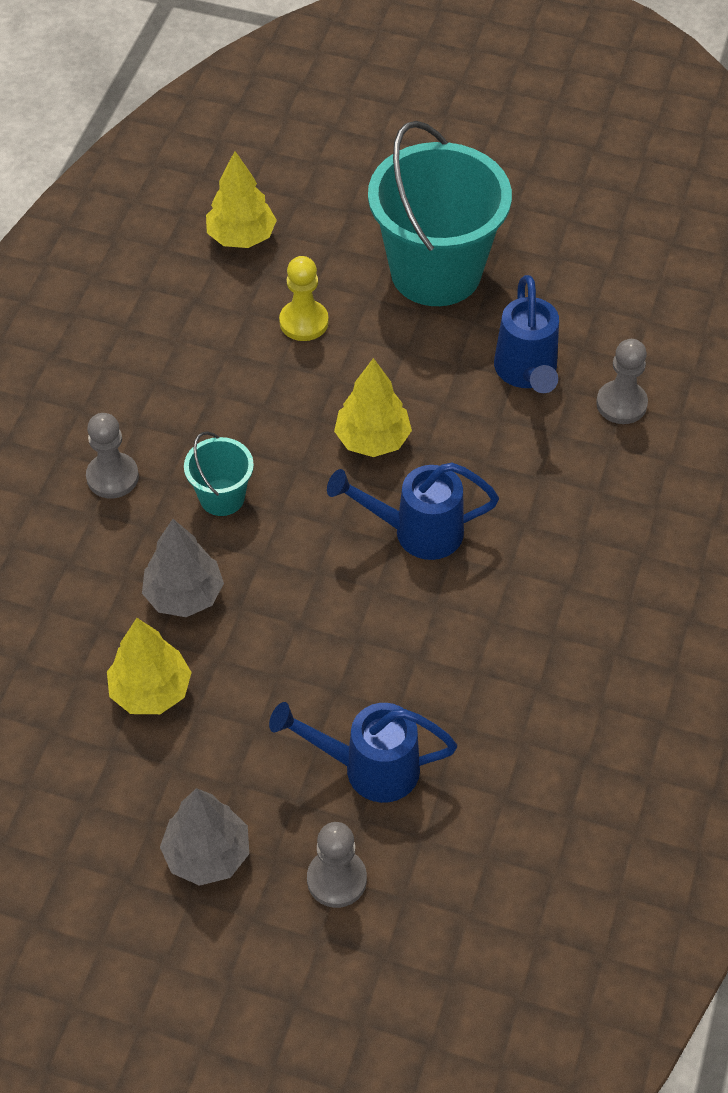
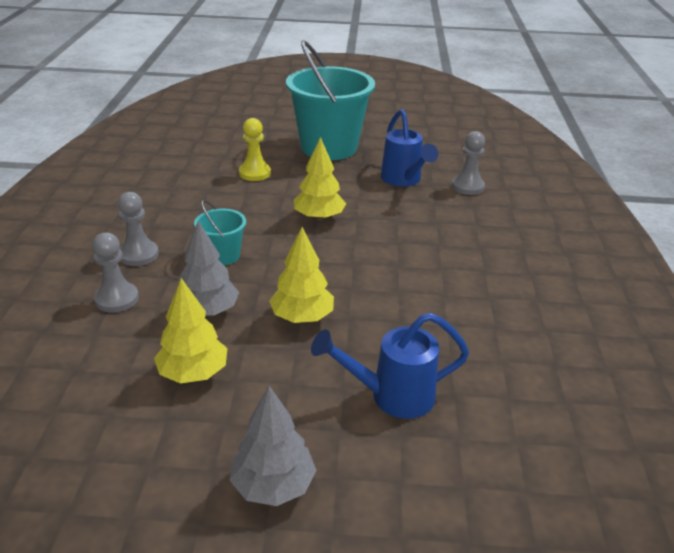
camera: 15 degrees left, 20 degrees down
yellow tree [206,151,277,248] -> yellow tree moved to [269,227,334,323]
grey pawn [307,822,367,908] -> grey pawn moved to [92,232,139,313]
blue watering can [327,463,499,560] -> none

